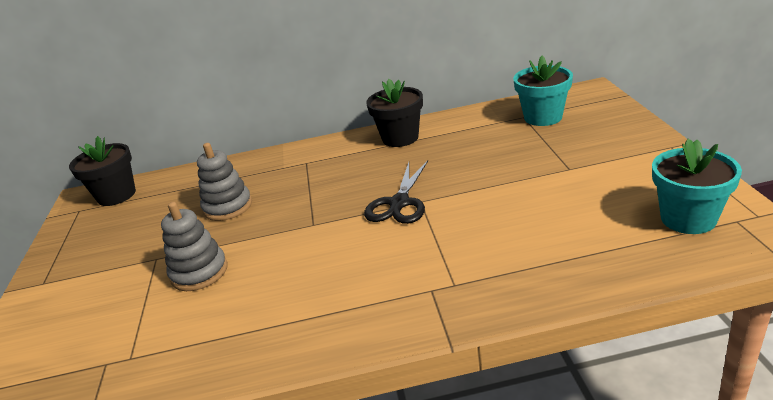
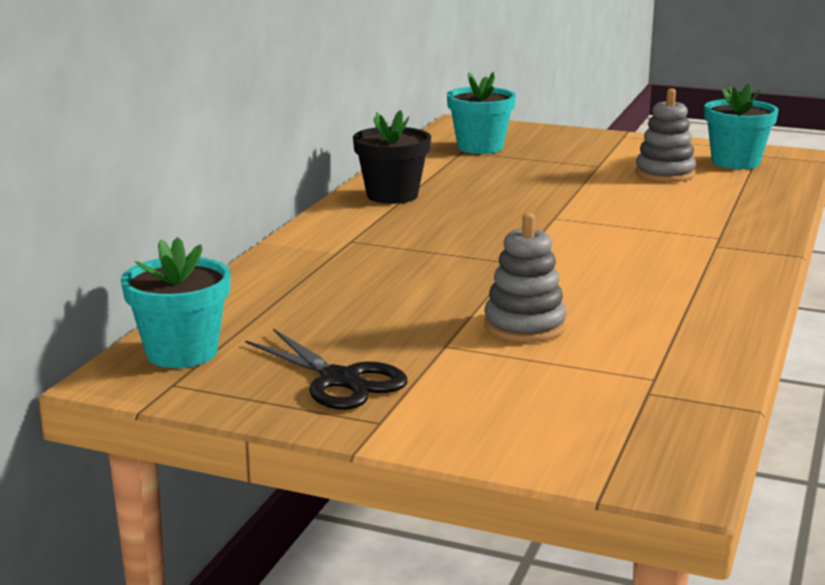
camera: 65 degrees left, 10 degrees down
black flower pot [69,136,136,206] -> turquoise flower pot [121,237,231,368]
grey stacking toy [197,143,252,221] -> grey stacking toy moved to [635,88,696,182]
black scissors [364,160,428,224] -> black scissors moved to [245,329,408,410]

